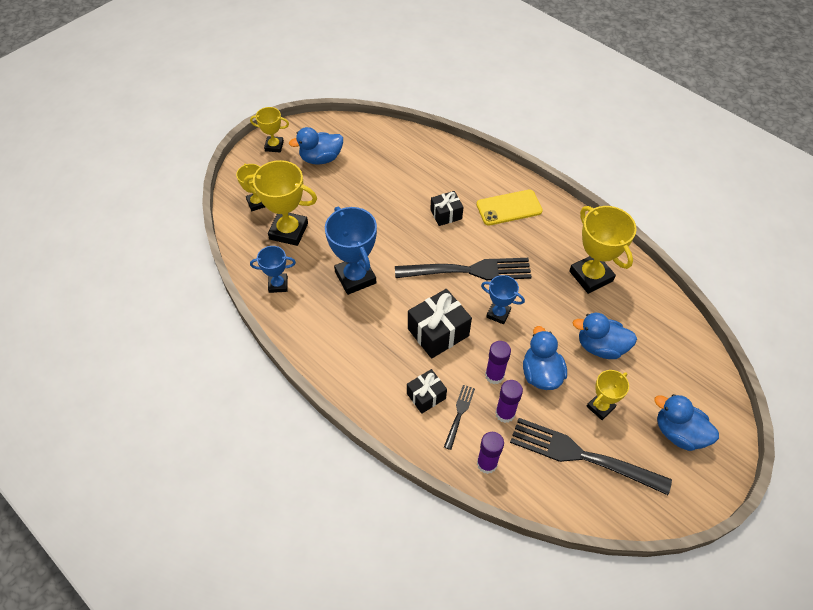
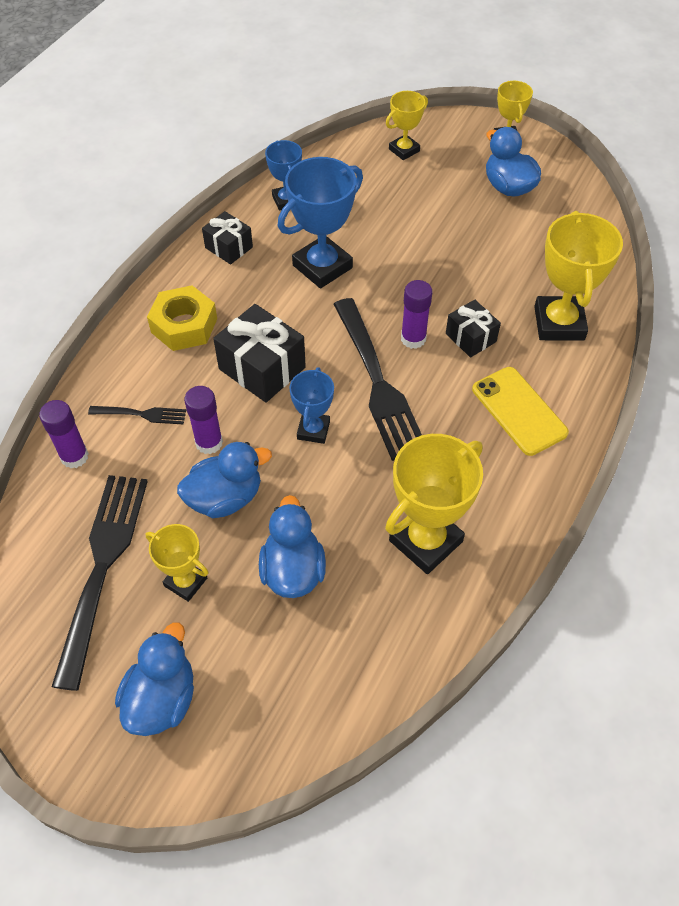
camera: 75 degrees right, 0 degrees up
yellow trophy [244,160,317,246] -> yellow trophy moved to [534,211,623,341]
black gift [407,369,447,414] -> black gift moved to [202,211,253,265]
purple glue stick [495,380,523,423] -> purple glue stick moved to [401,280,432,349]
none -> yellow nut [147,285,217,351]

